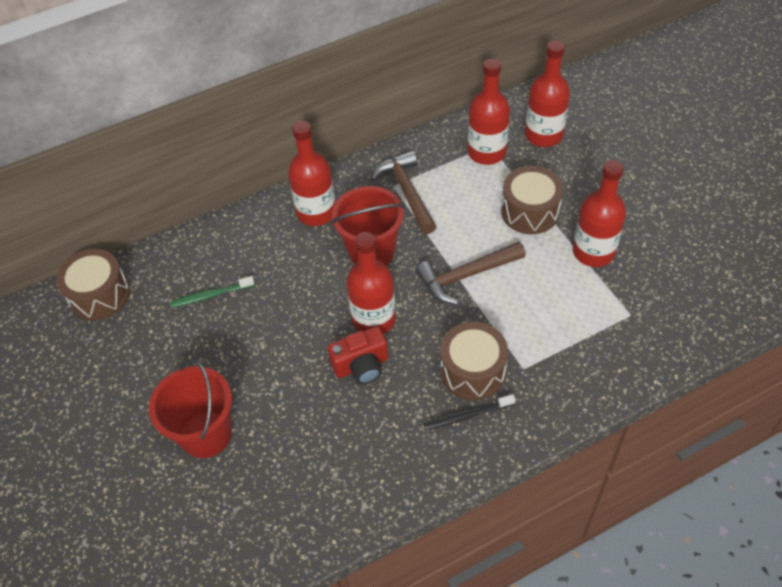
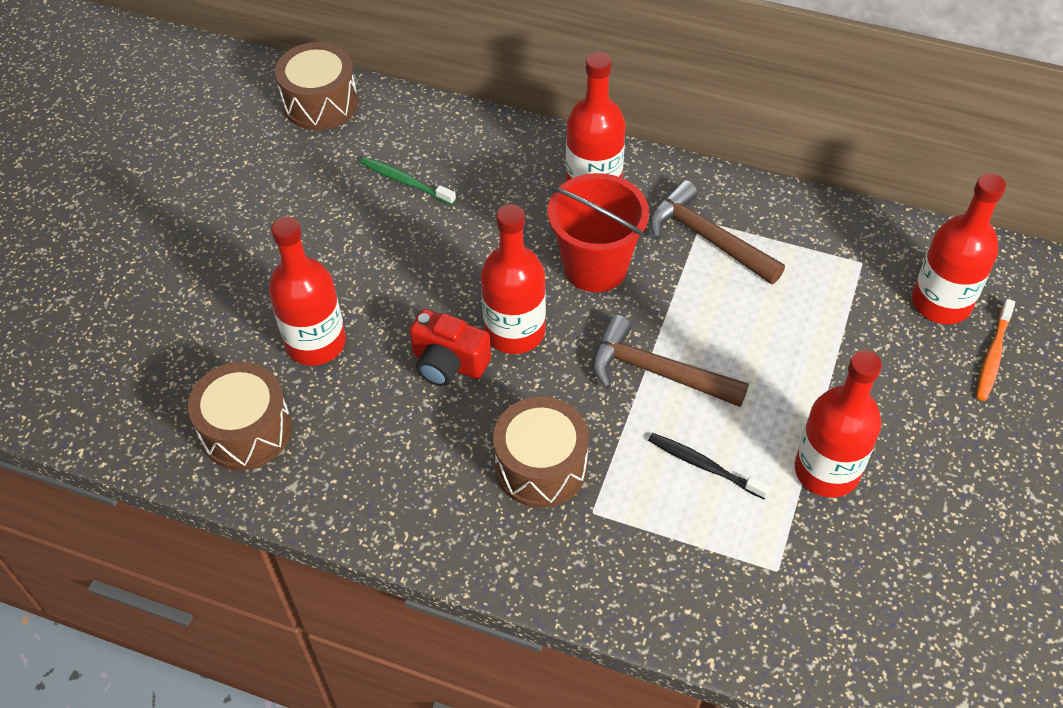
camera: 45 degrees right, 0 degrees up
red bucket [149,359,232,458] -> none
brown hammer [371,150,437,234] -> brown hammer turned 75 degrees counterclockwise [650,180,785,284]
black toothbrush [423,394,516,430] -> black toothbrush moved to [648,433,770,499]
red bottle [468,58,510,165] -> red bottle moved to [269,216,346,366]
brown drum [501,166,563,234] -> brown drum moved to [188,362,292,470]
none -> orange toothbrush [976,299,1015,401]

